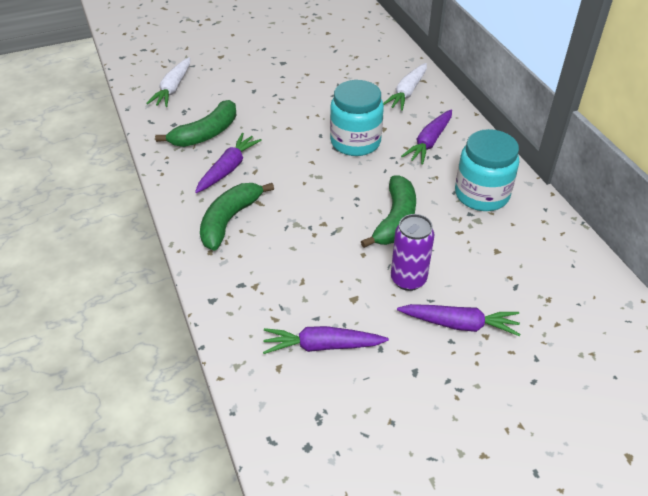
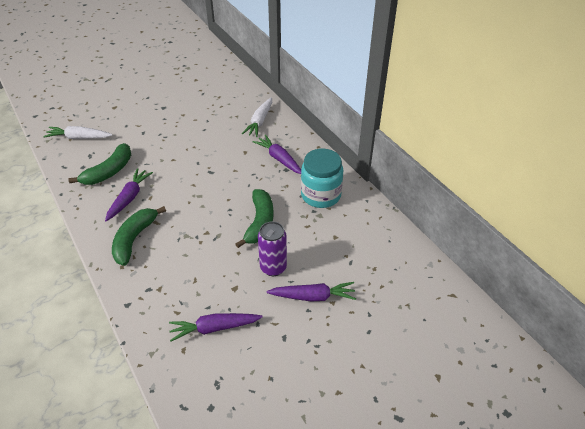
camera: 10 degrees left, 0 degrees up
white carrot [146,57,190,107] -> white carrot turned 90 degrees clockwise [43,126,112,139]
turquoise jar [330,80,384,156] -> none
purple carrot [401,109,452,165] -> purple carrot turned 120 degrees clockwise [253,135,301,174]

